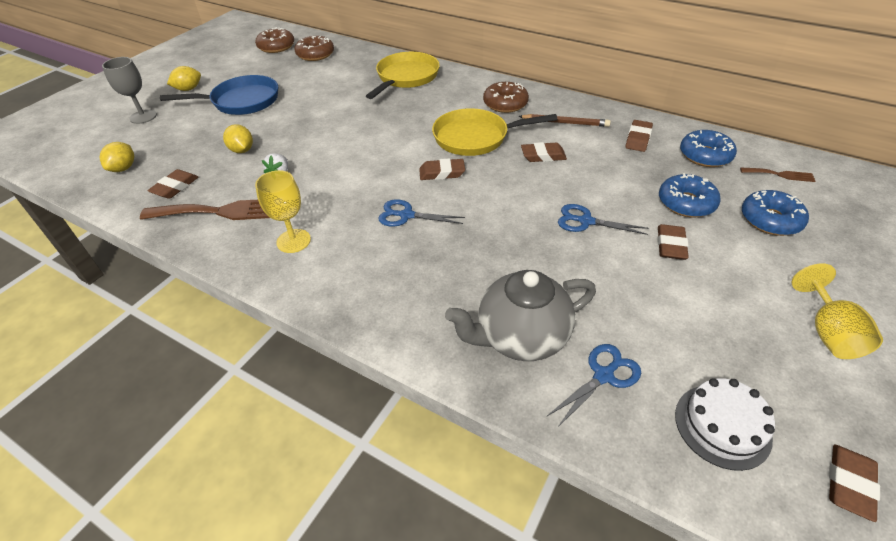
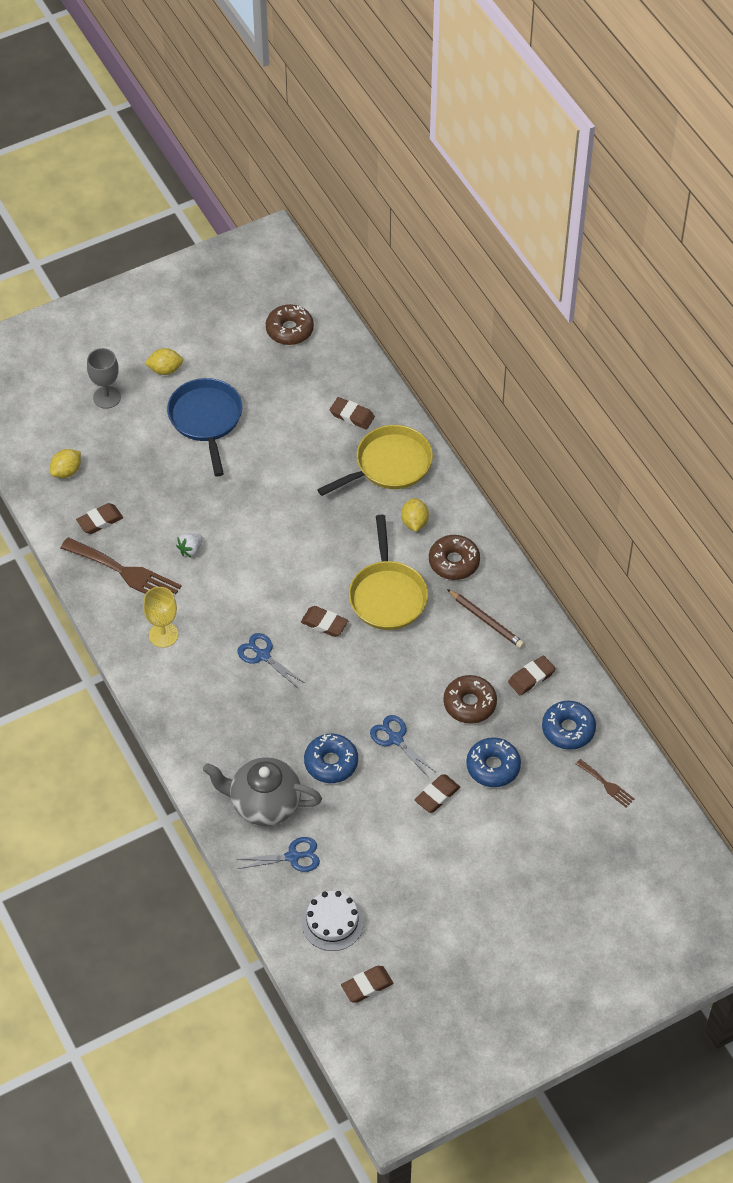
camera: 30 degrees right, 10 degrees up
blue pan [160,75,278,115] -> blue pan turned 120 degrees counterclockwise [167,378,243,476]
yellow lemon [223,124,253,153] -> yellow lemon moved to [401,498,429,532]
brown donut [294,36,334,61] -> brown donut moved to [443,675,497,724]
yellow pan [432,108,557,156] -> yellow pan turned 120 degrees counterclockwise [349,515,428,630]
brown eraser [521,142,567,162] -> brown eraser moved to [330,397,375,429]
blue donut [742,190,809,236] -> blue donut moved to [304,734,358,783]
yellow goblet [792,263,883,359] -> none

